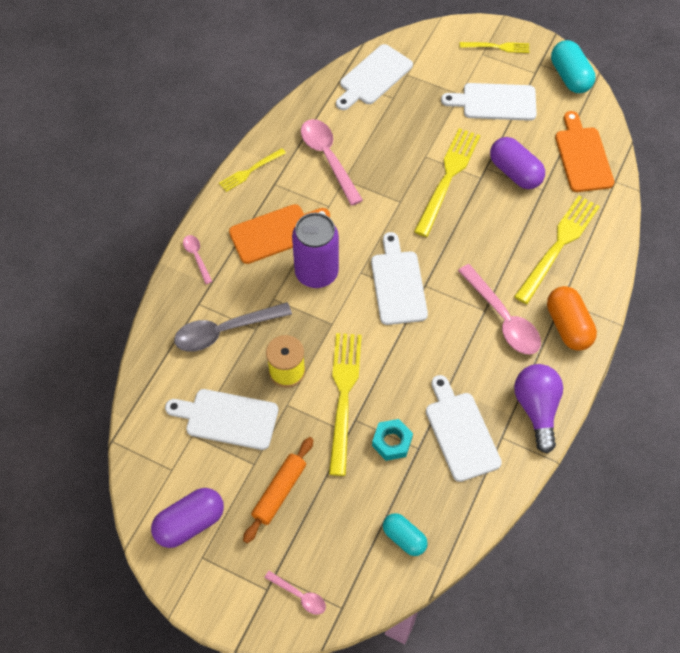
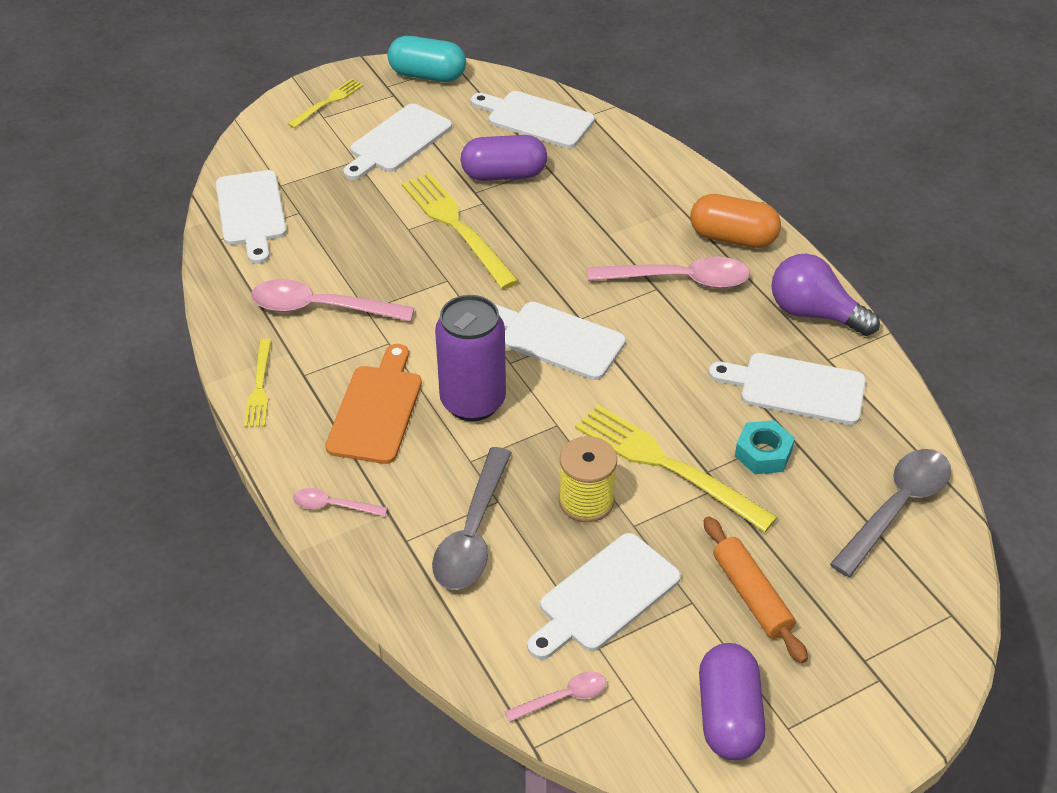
camera: 55 degrees left, 15 degrees down
pink spoon [264,571,326,615] -> pink spoon moved to [505,671,606,722]
turquoise capsule [383,513,428,556] -> grey spoon [830,449,951,577]
yellow fork [514,196,600,304] -> none
orange cutting board [555,111,615,192] -> white cutting board [471,91,595,148]

